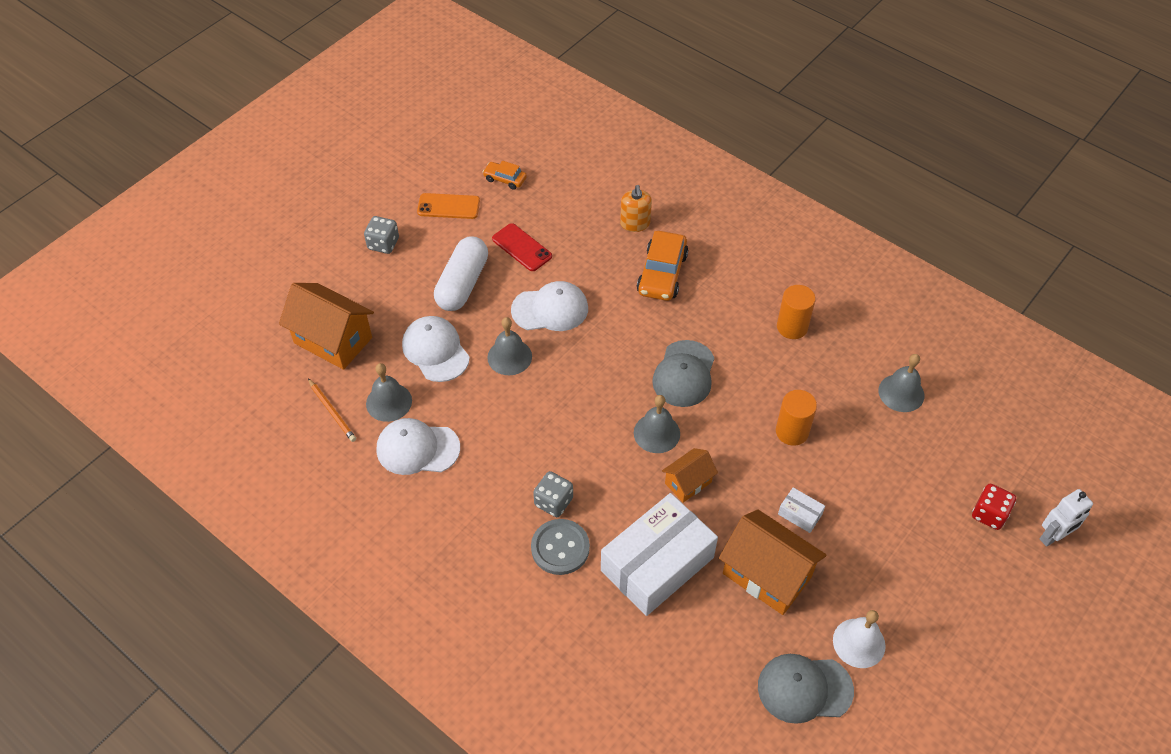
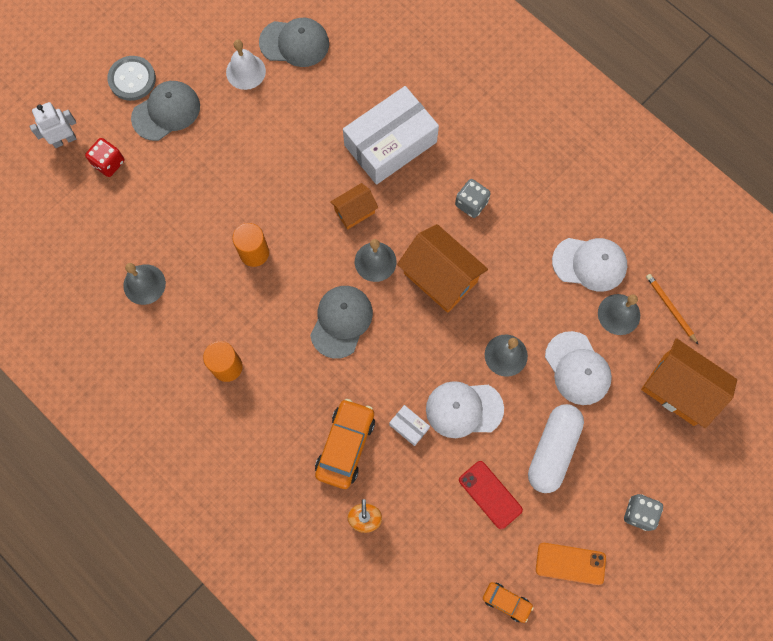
camera: 175 degrees left, 20 degrees up
grey button [531,519,590,575] -> grey button moved to [107,56,156,101]
orange house [719,509,826,615] -> orange house moved to [397,224,488,313]
white box [778,487,825,533] -> white box moved to [389,405,430,446]
none -> grey cap [131,81,200,141]

